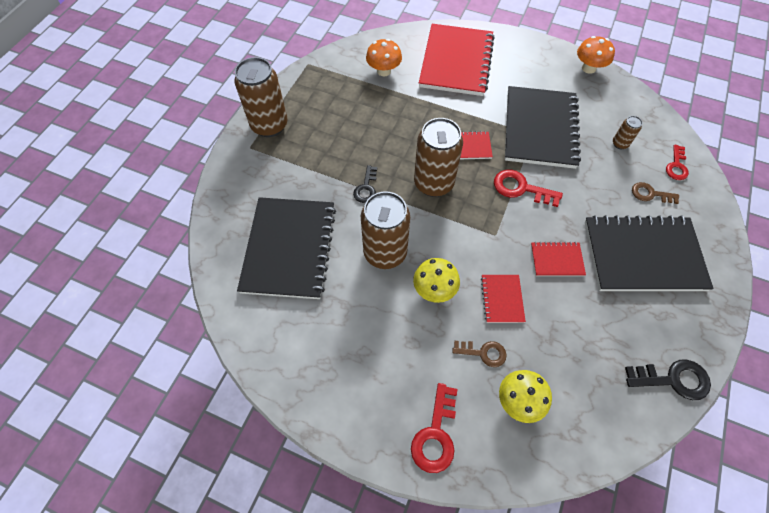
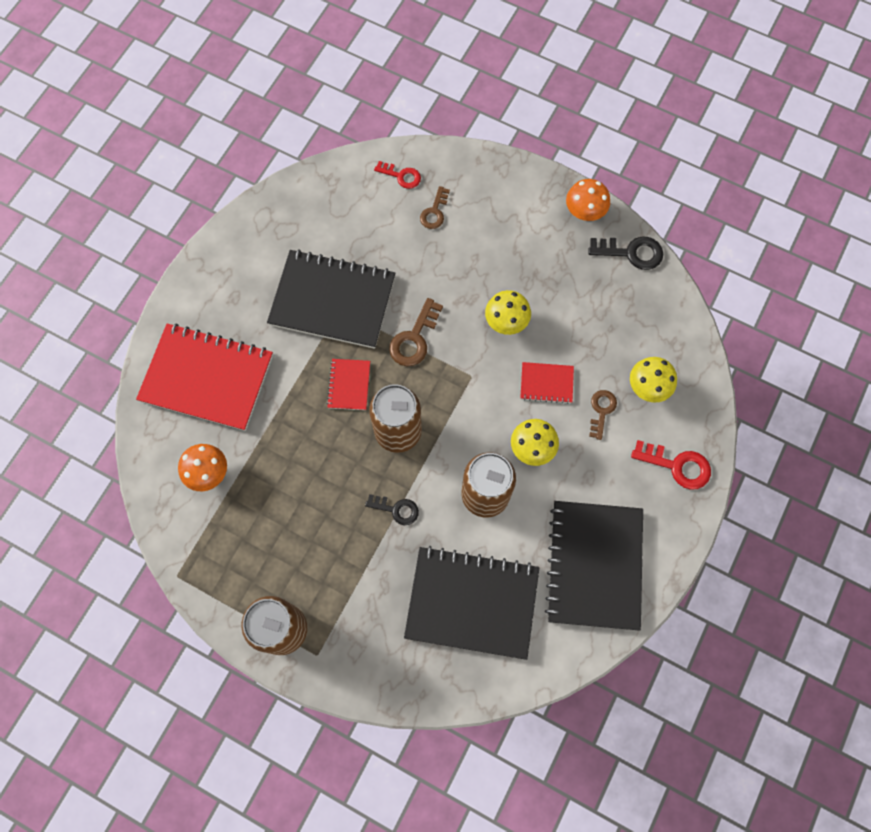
camera: 85 degrees left, 10 degrees up
red key [494,169,563,207] -> brown key [389,298,443,366]
red notebook [531,242,586,276] -> yellow mushroom [485,290,531,335]
orange mushroom [577,36,615,74] -> orange mushroom moved to [566,179,610,221]
black notebook [585,215,714,291] -> black notebook moved to [545,501,643,631]
brown can [613,116,643,149] -> none
black key [625,359,711,400] -> black key turned 90 degrees clockwise [588,237,663,270]

